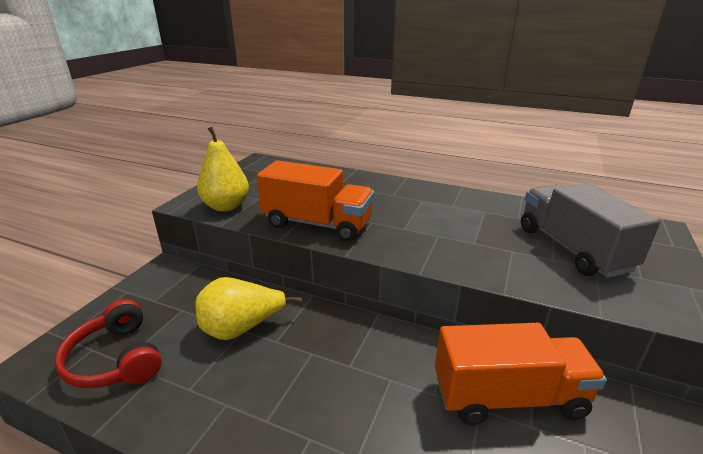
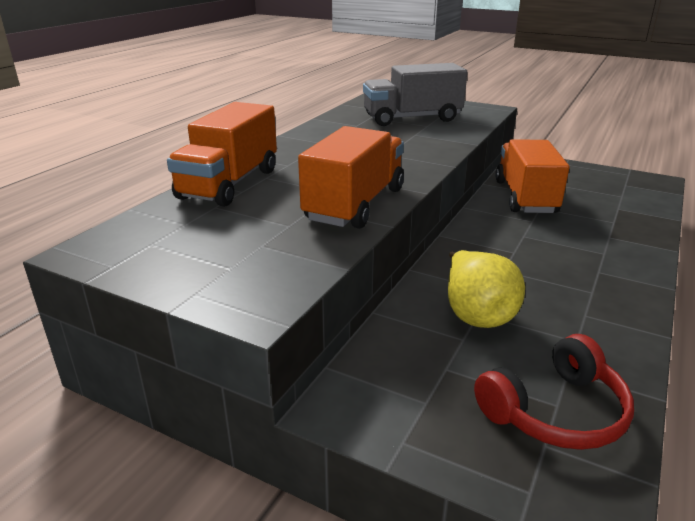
camera: 85 degrees left, 0 degrees up
yellow pear [197,127,249,212] -> none
none -> orange truck [167,102,277,207]

